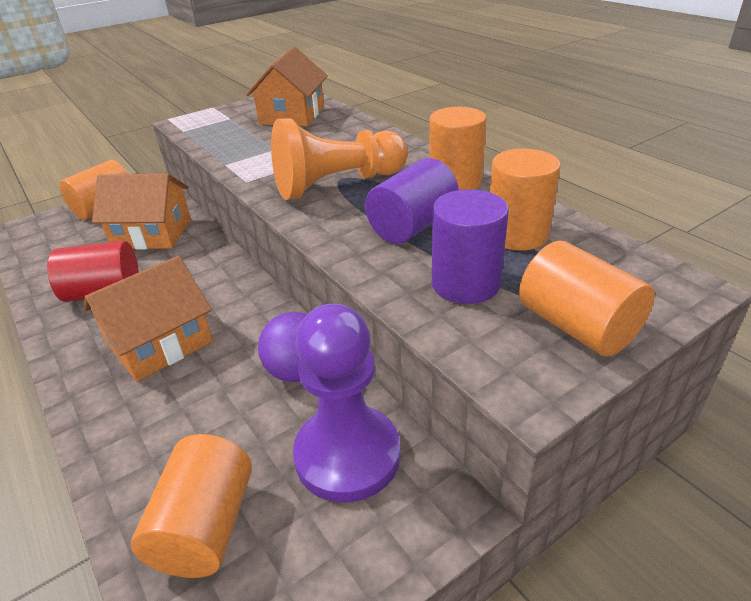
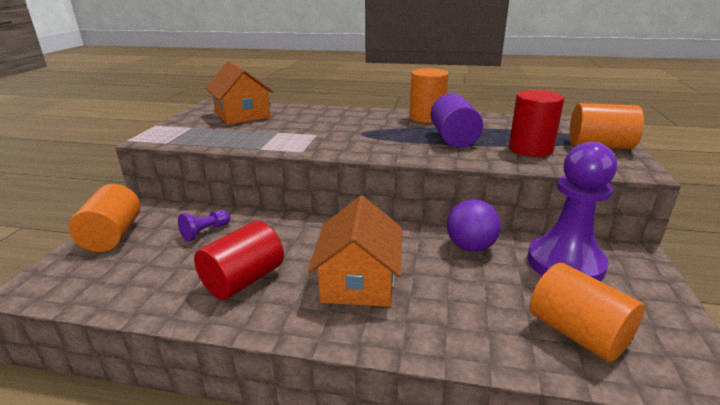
camera: 45 degrees left, 10 degrees down
orange house [92,174,191,249] -> purple pawn [178,210,230,242]
orange pawn [271,118,408,200] -> none
purple cylinder [432,189,509,304] -> red cylinder [509,90,565,157]
orange cylinder [490,149,561,250] -> none

